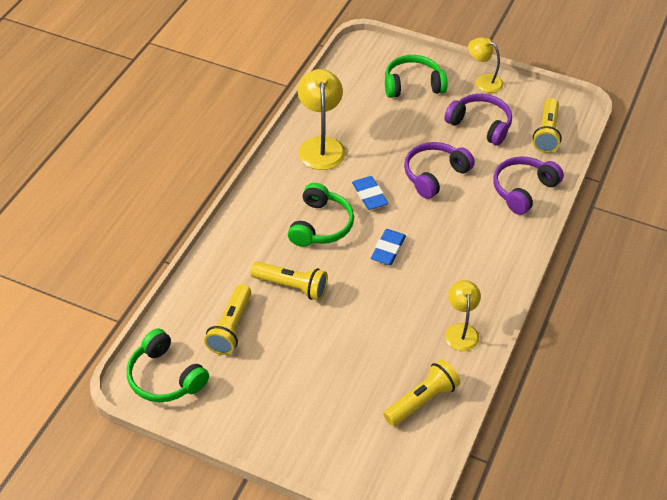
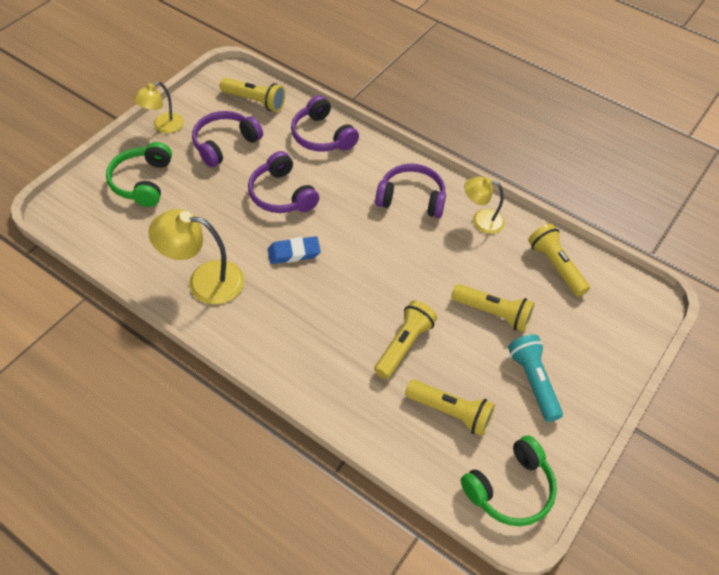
camera: 80 degrees left, 5 degrees up
green headphones [288,183,354,247] -> none
blue eraser [371,229,406,265] -> none
none -> purple headphones [375,164,446,218]
none -> yellow flashlight [451,284,535,332]
none -> turquoise flashlight [508,334,563,422]

